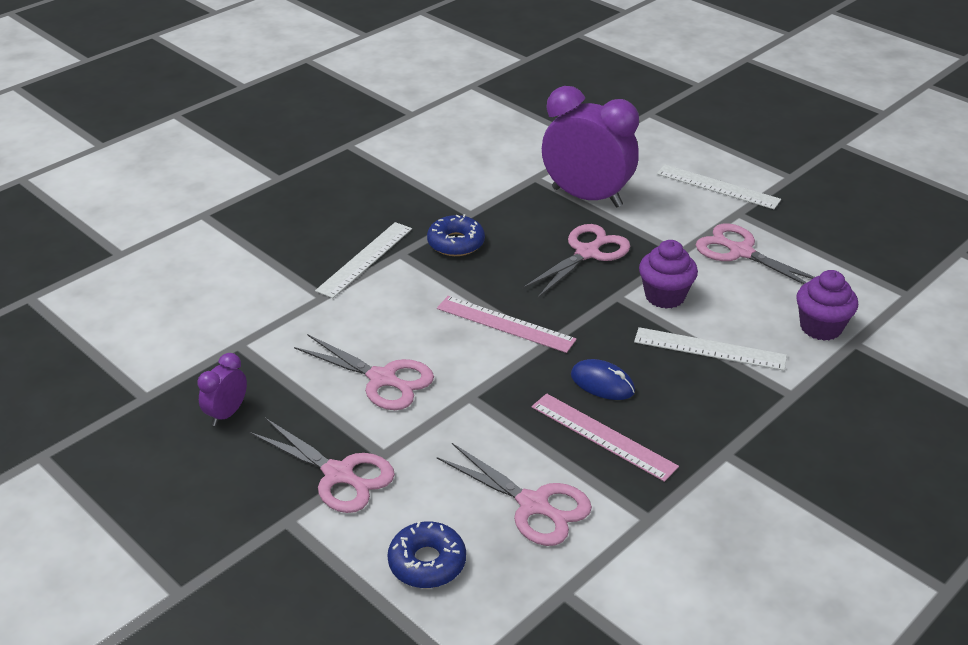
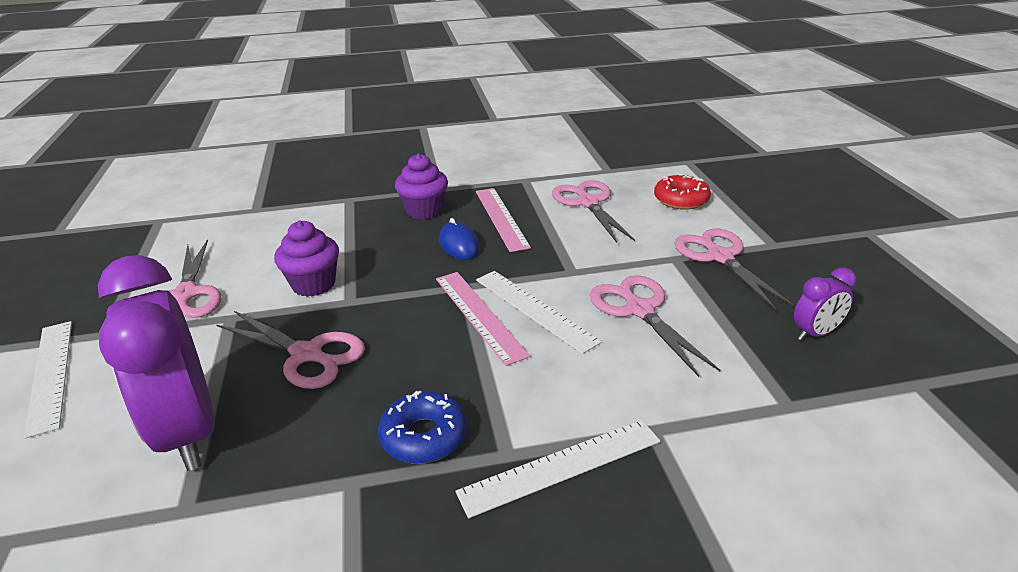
camera: 145 degrees left, 5 degrees down
blue donut [388,521,466,588] -> red donut [654,174,711,210]
pink scissors [522,224,631,298] -> pink scissors turned 135 degrees counterclockwise [216,311,365,389]
white ruler [634,327,787,371] -> white ruler moved to [476,271,602,354]
purple cupcake [796,270,858,341] -> purple cupcake moved to [395,154,448,220]

